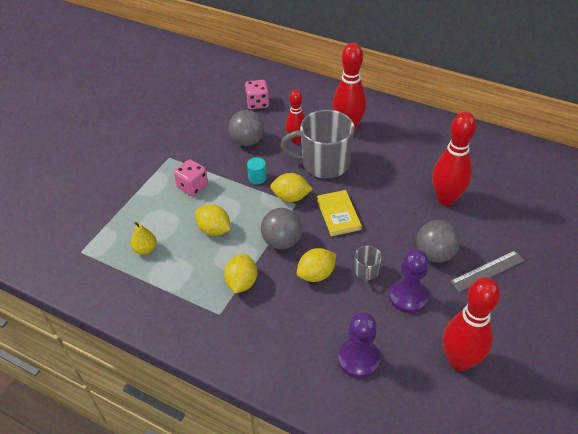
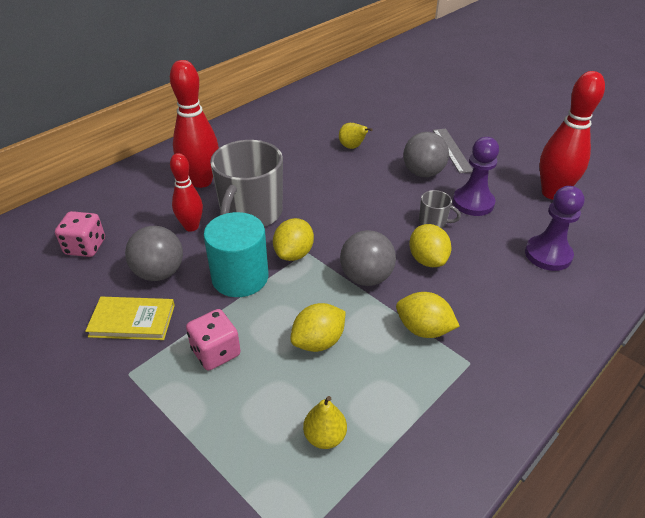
camera: 75 degrees left, 5 degrees down
turquoise cylinder [247,157,267,184] -> turquoise cylinder [204,212,269,297], size x2.12
yellow book [317,190,362,236] -> yellow book moved to [85,297,175,340]
red bowling pin [432,112,476,206] -> yellow pear [339,123,373,149]

